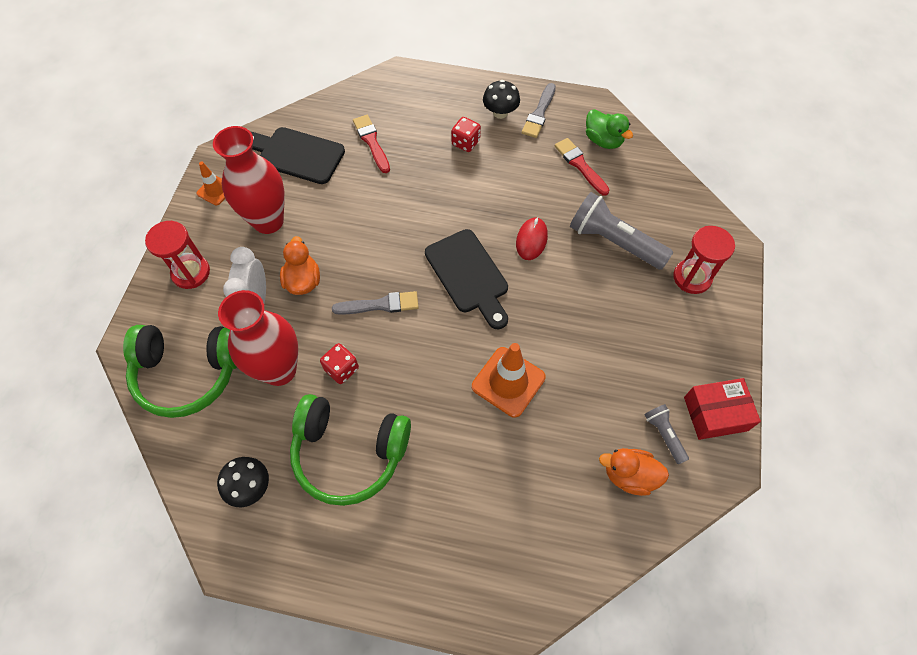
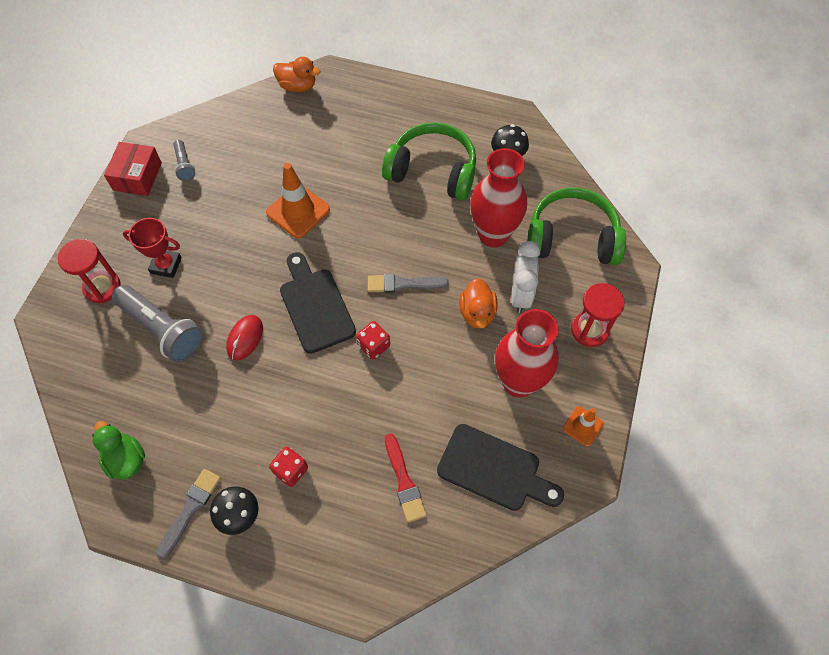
camera: 175 degrees left, 0 degrees up
red dice [320,343,359,384] -> red dice moved to [356,321,390,359]
red brush [555,138,610,196] -> none
orange duck [599,448,669,496] -> orange duck moved to [273,57,321,92]
red box [684,378,761,440] -> red box turned 75 degrees counterclockwise [104,142,162,196]
none -> red trophy [123,218,182,278]

